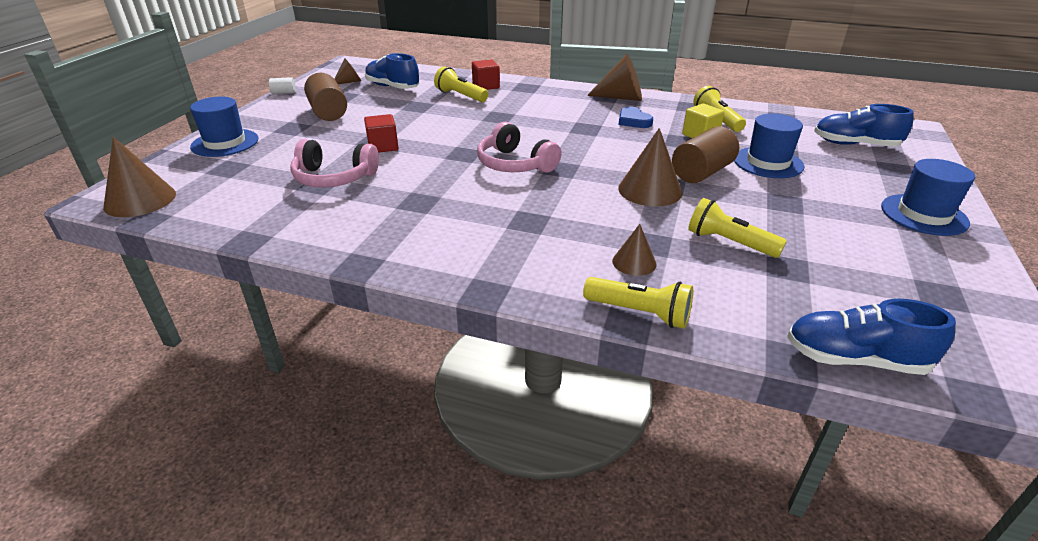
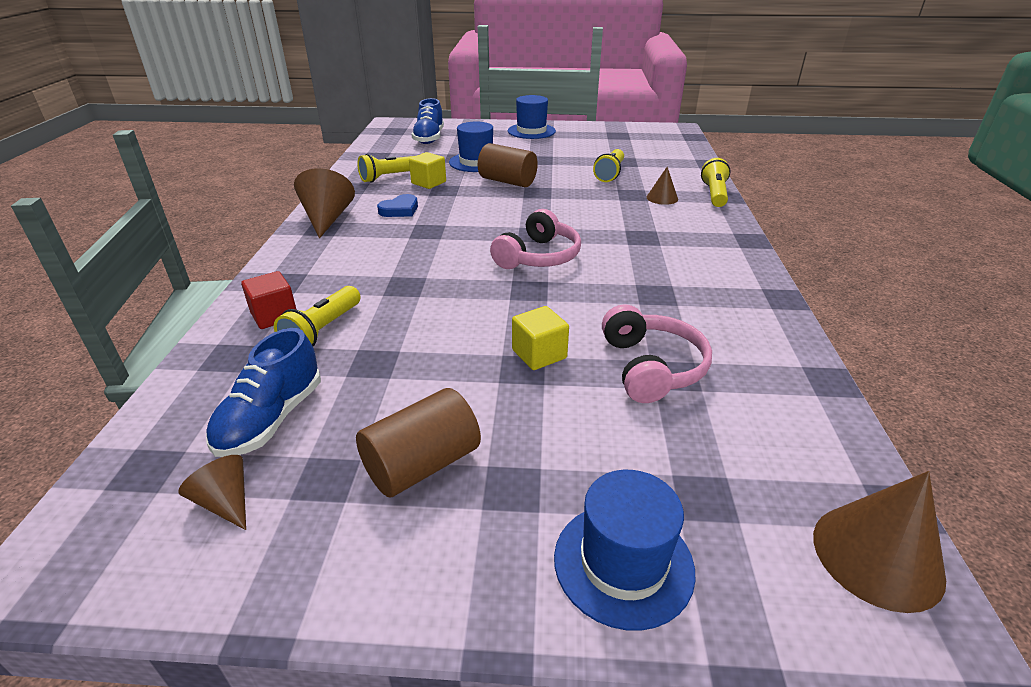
camera: 105 degrees left, 0 degrees up
white cylinder [269,77,296,94] -> none
red cube [364,114,398,153] -> yellow cube [512,306,569,370]
brown cone [618,128,682,207] -> none
blue shoe [787,299,956,375] -> none

